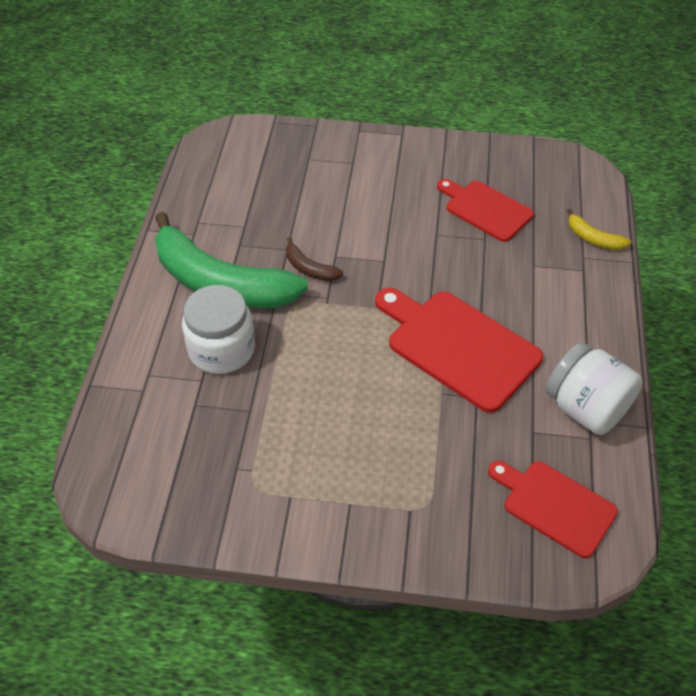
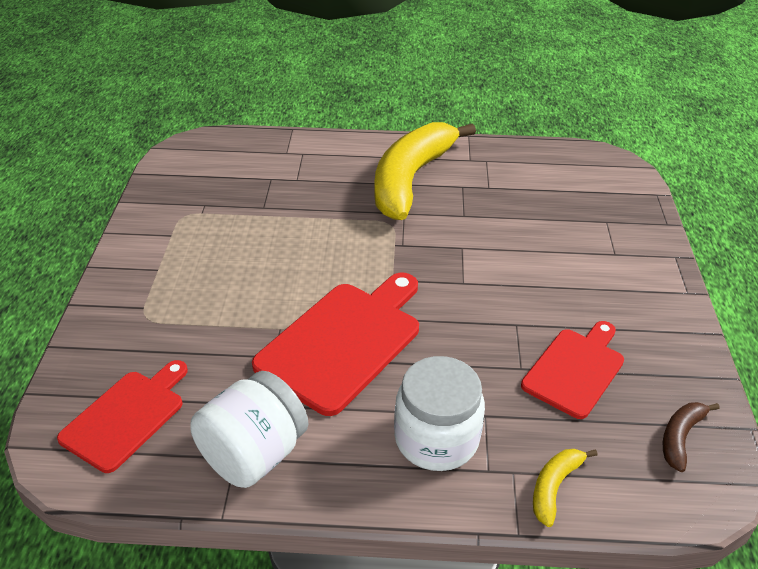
camera: 85 degrees right, 10 degrees down
green banana [155,212,308,308] -> yellow banana [374,122,476,220]
white jar [182,285,255,374] -> white jar moved to [394,356,485,471]
brown banana [286,237,343,281] -> brown banana moved to [663,402,720,472]

